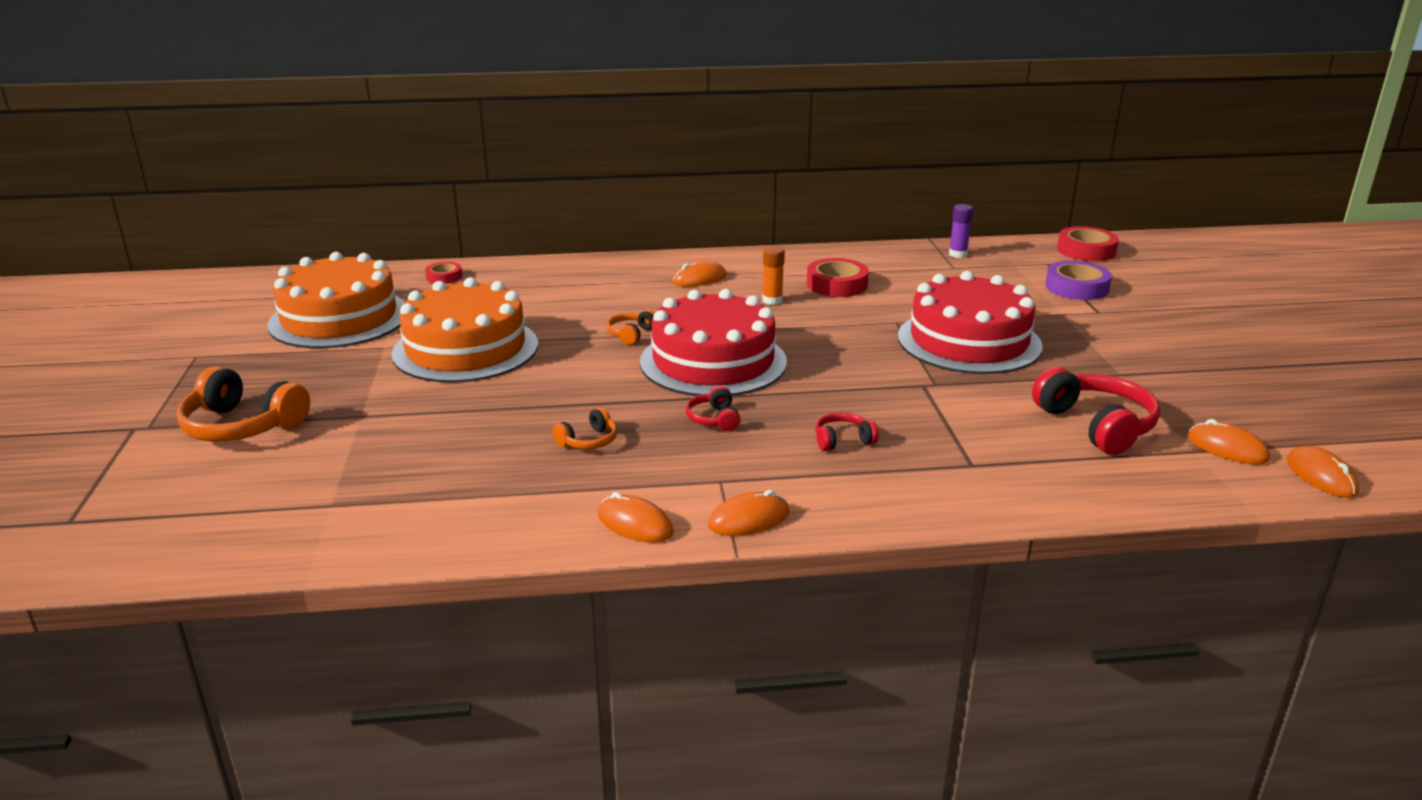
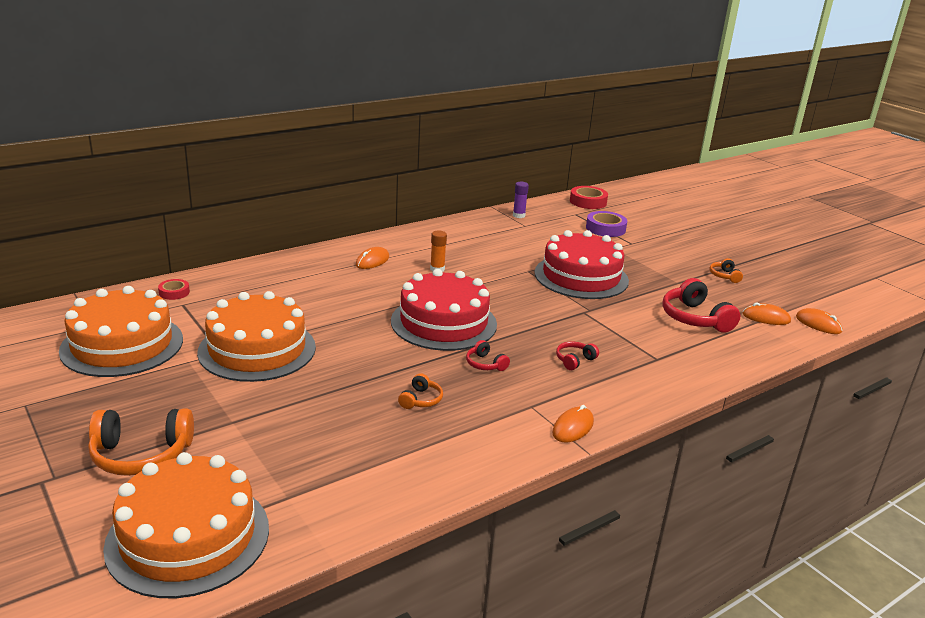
camera: 30 degrees left, 0 degrees up
orange mouse [598,492,673,542] -> none
orange headphones [607,309,655,345] -> orange headphones moved to [709,258,743,283]
red tape [807,258,869,297] -> none
red headphones [1032,367,1160,455] -> red headphones turned 150 degrees counterclockwise [662,278,740,333]
none -> orange cake [103,452,269,598]

